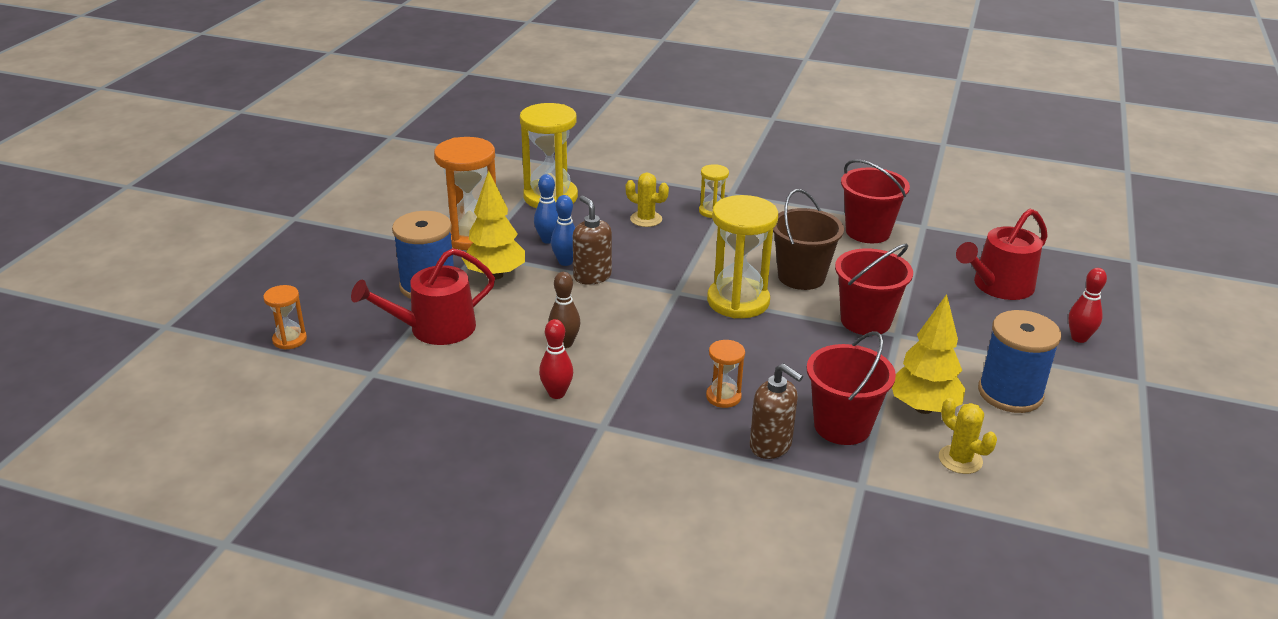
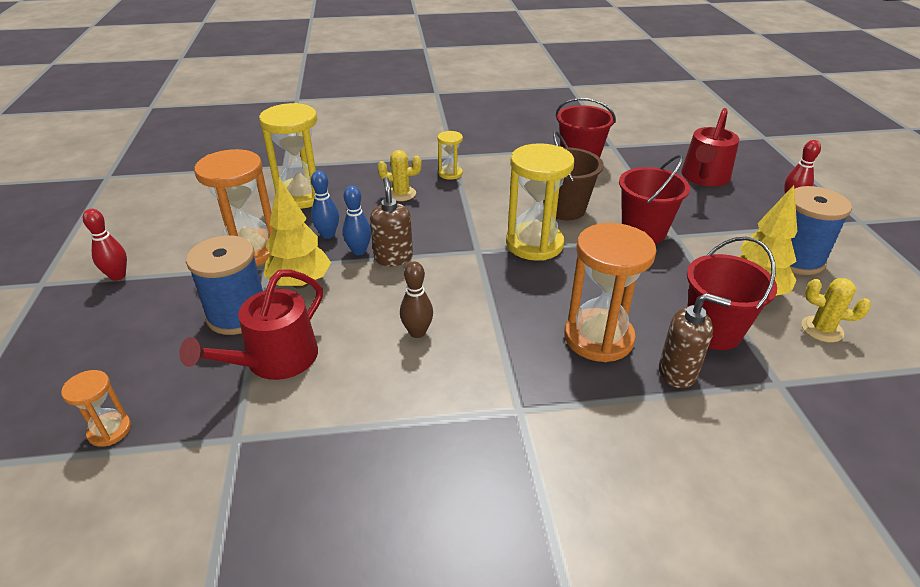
camera: 25 degrees left, 5 degrees up
red bowling pin [539,319,573,399] -> red bowling pin moved to [83,209,127,281]
brown soap dispenser [573,195,612,285] -> brown soap dispenser turned 45 degrees clockwise [370,177,413,266]
orange hourglass [706,340,745,408] -> orange hourglass [564,223,657,362], size x2.00

